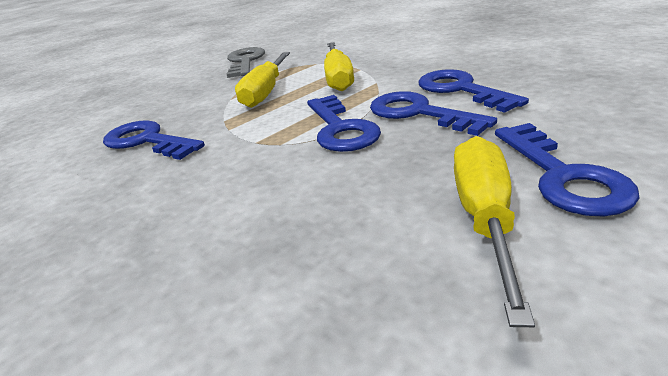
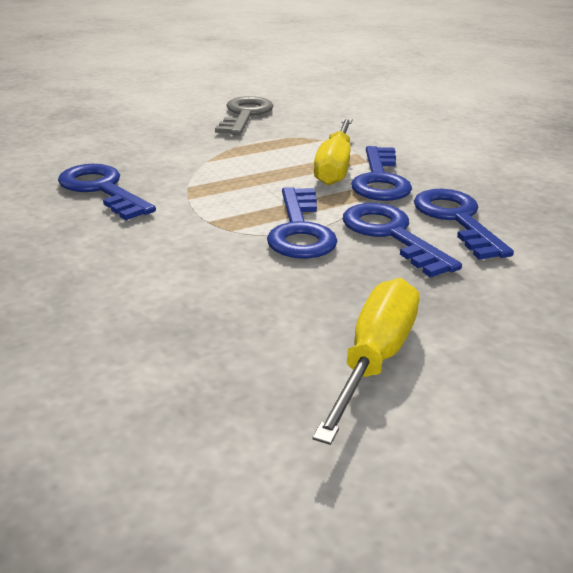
camera: 10 degrees right, 0 degrees up
yellow screwdriver [235,52,290,108] -> none
blue key [495,123,640,217] -> blue key moved to [351,146,412,201]

